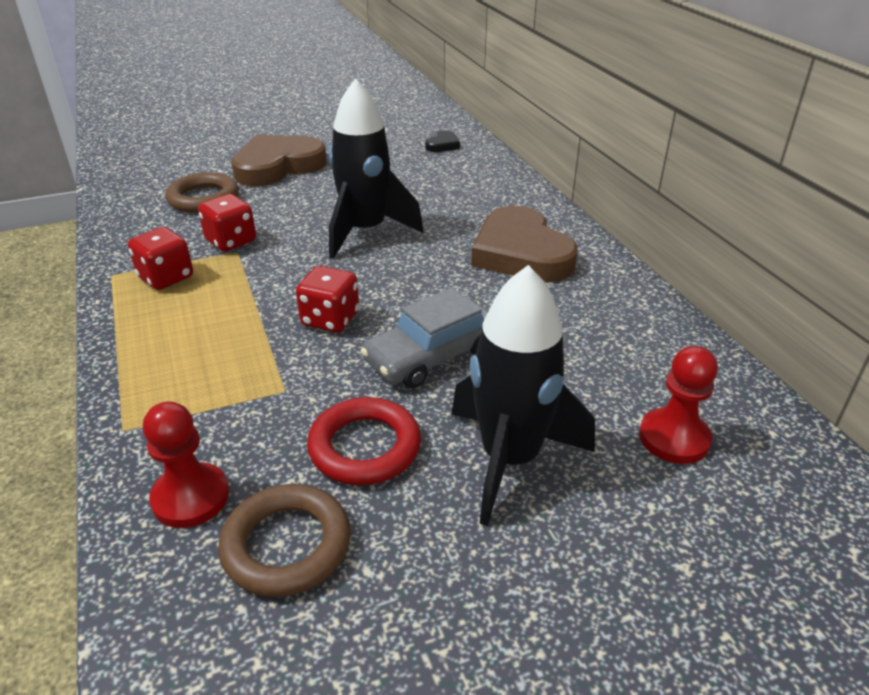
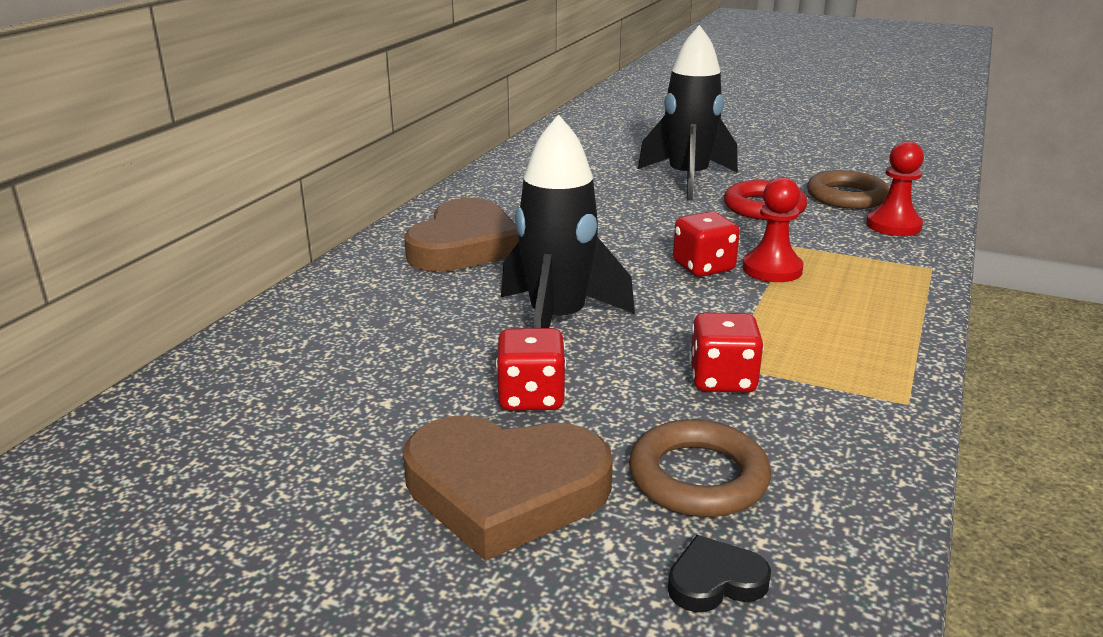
camera: 135 degrees left, 10 degrees down
red dice [128,227,193,290] -> red dice moved to [496,328,566,411]
grey car [360,288,488,388] -> none
black heart [425,130,460,152] -> black heart moved to [668,535,771,612]
red pawn [639,346,718,464] -> red pawn moved to [743,177,803,282]

